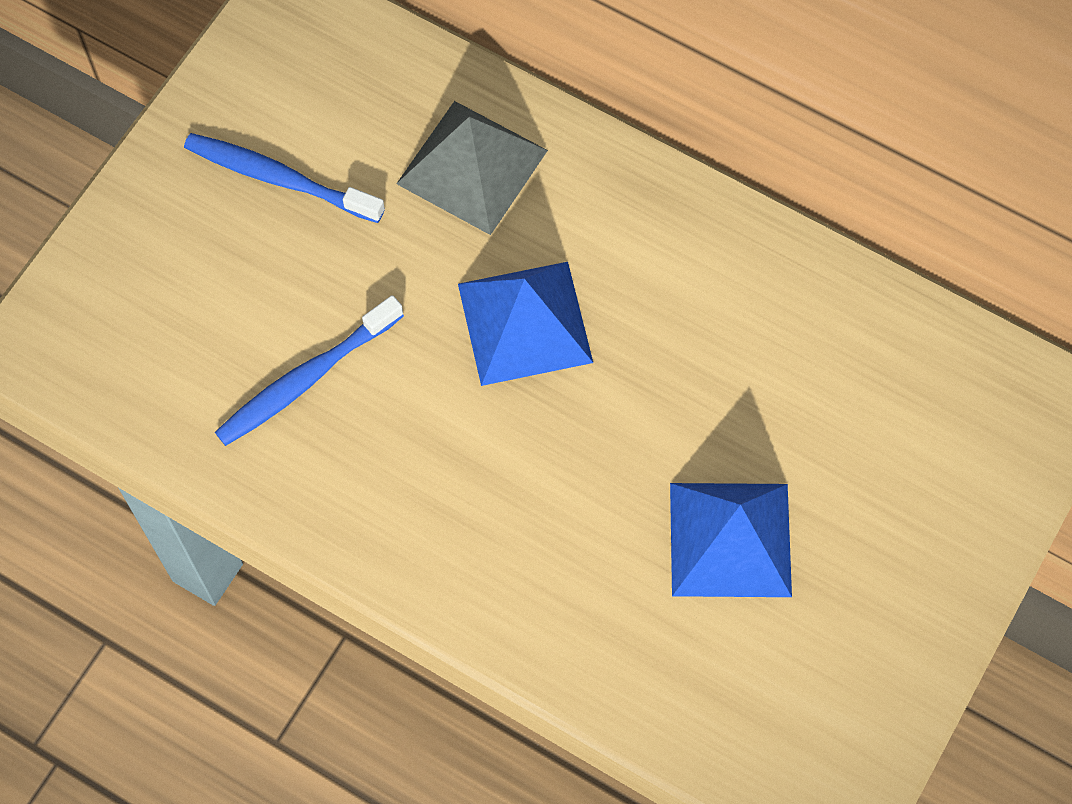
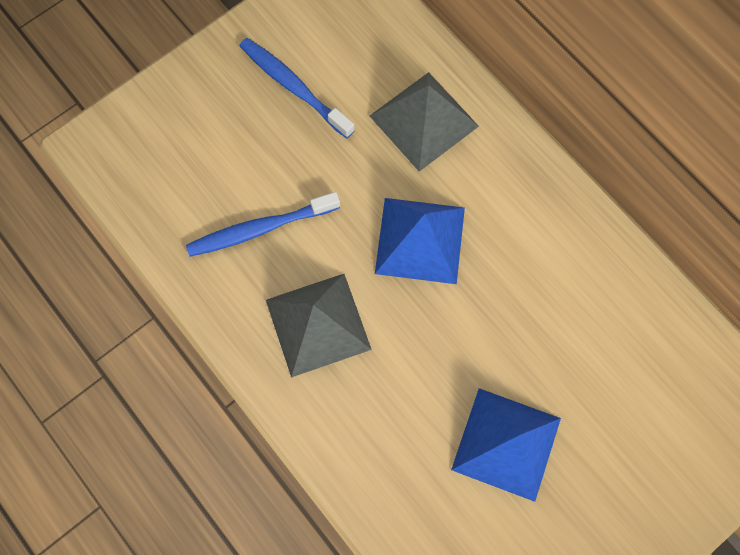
camera: 20 degrees right, 5 degrees up
none -> grey pyramid [266,274,372,378]

